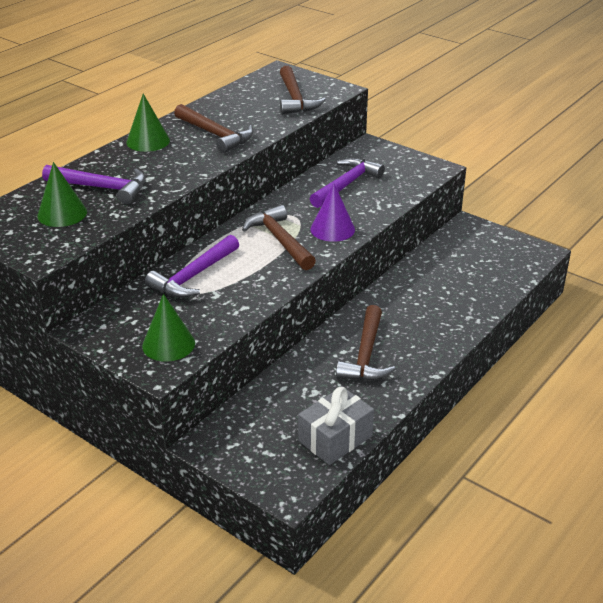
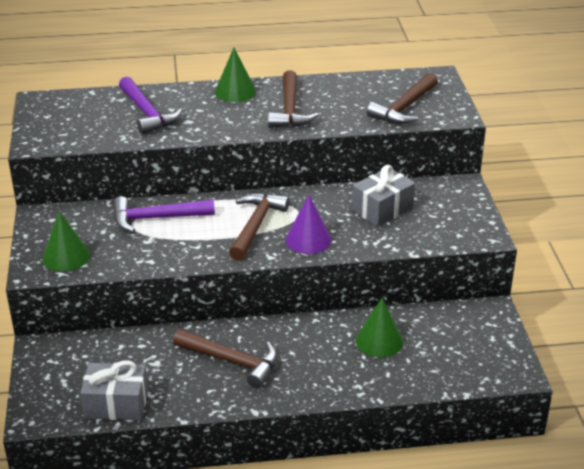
camera: 45 degrees right, 0 degrees up
green cone [37,162,87,227] -> green cone moved to [356,298,403,357]
purple hammer [310,158,385,208] -> grey gift [352,165,415,227]
brown hammer [336,305,396,381] -> brown hammer turned 120 degrees counterclockwise [173,329,277,388]

